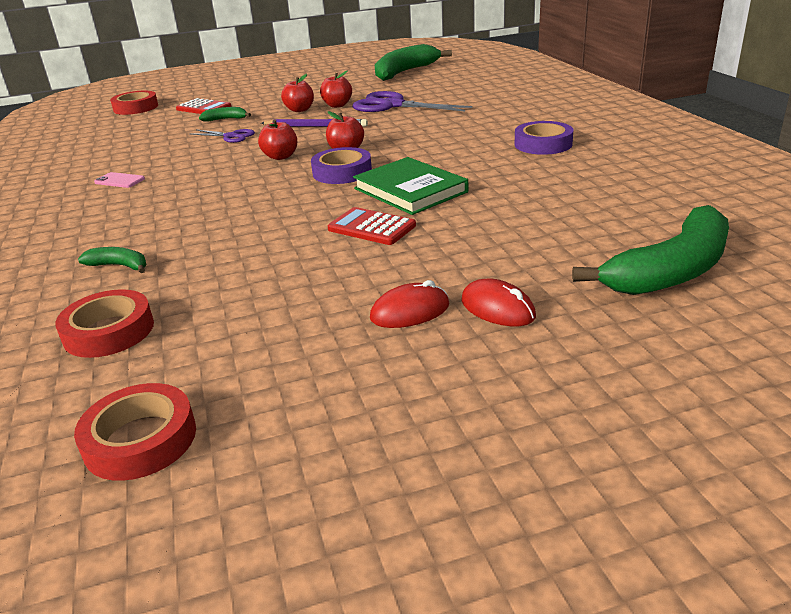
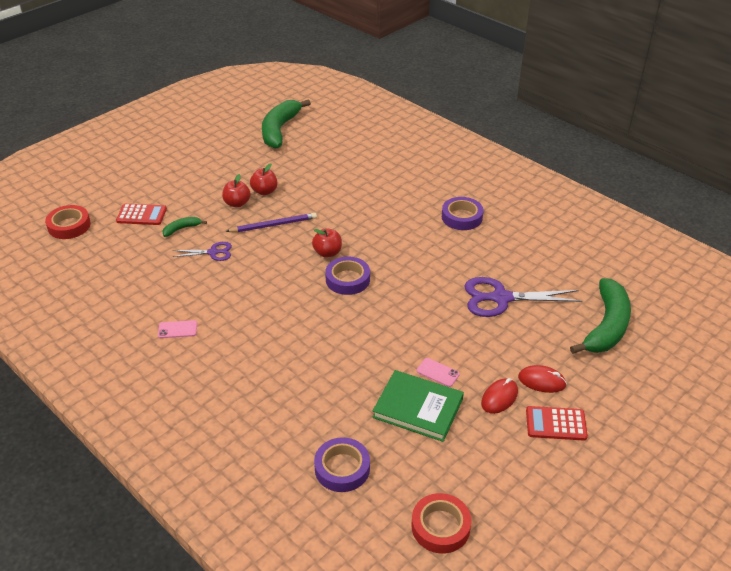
camera: 30 degrees left, 10 degrees up
red tape [55,289,154,358] -> purple tape [314,437,370,492]
green banana [78,247,146,273] -> none
red apple [258,119,297,160] -> none
red calculator [328,207,416,245] -> red calculator moved to [526,406,588,440]
purple scissors [352,91,472,112] -> purple scissors moved to [465,277,582,317]
green book [353,157,468,215] -> green book moved to [372,370,464,442]
none -> pink phone [417,358,460,387]

